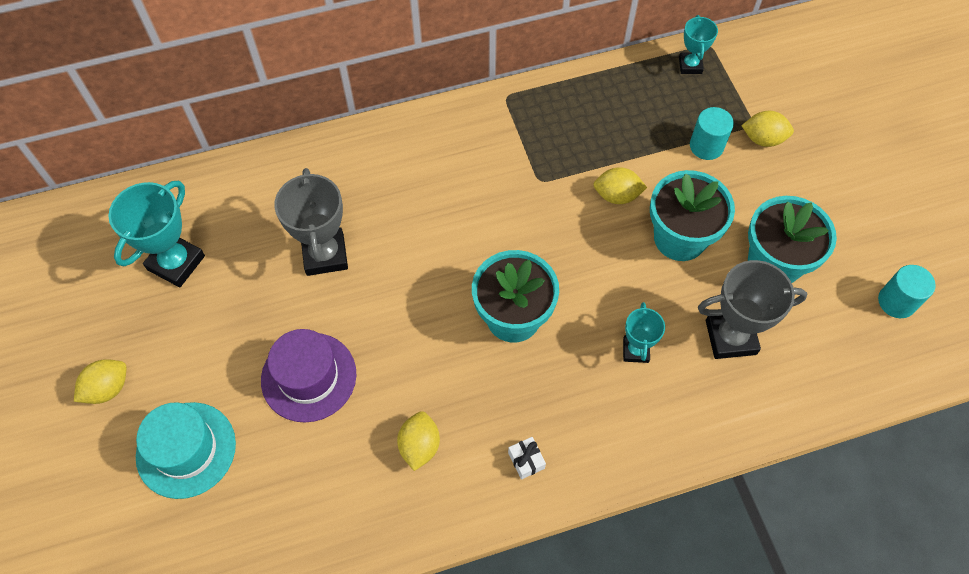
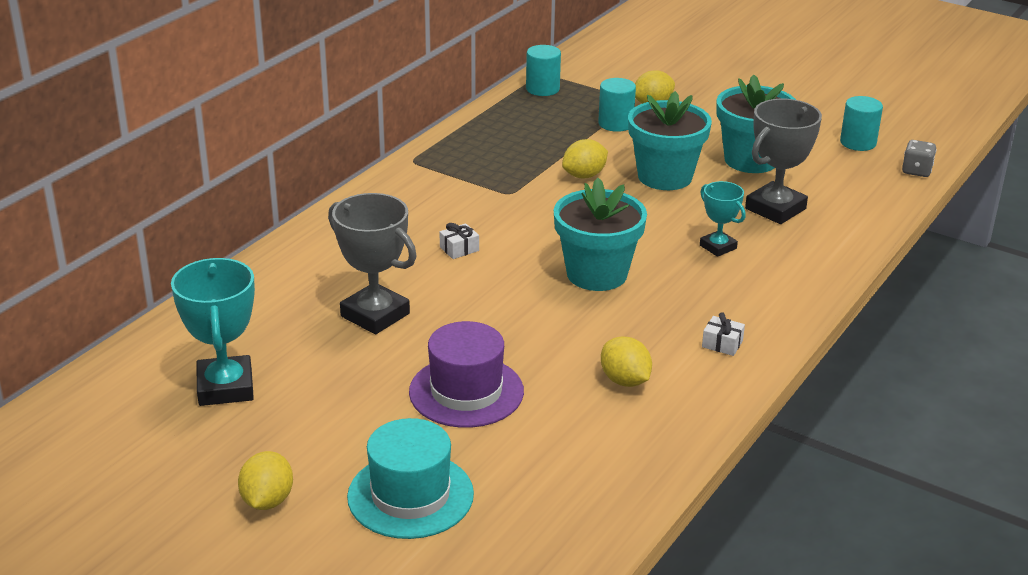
camera: 40 degrees left, 30 degrees down
turquoise trophy [679,15,718,74] -> turquoise cylinder [526,45,561,96]
none -> white gift [440,223,479,259]
none -> grey dice [902,140,937,177]

